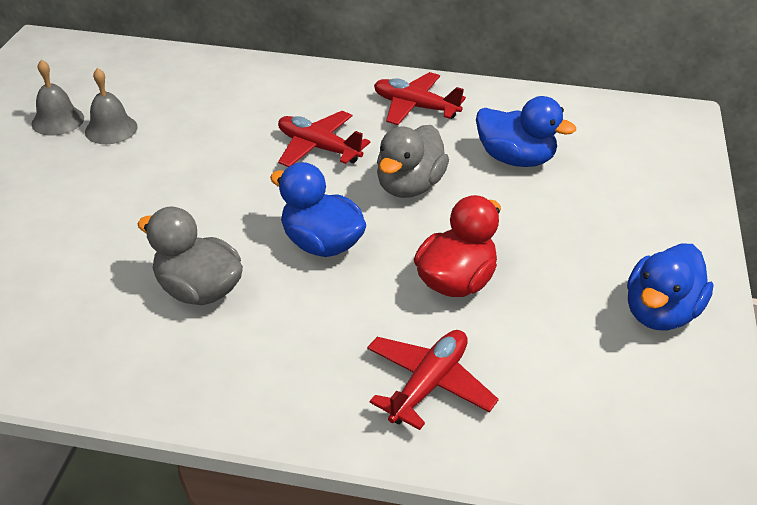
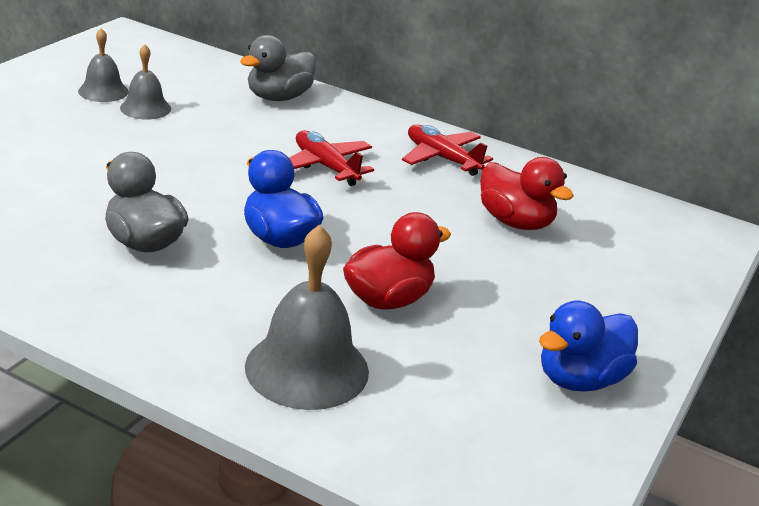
camera: 15 degrees right, 10 degrees down
red plane [367,330,499,430] -> grey bell [245,224,369,410]
grey duck [377,125,449,198] -> grey duck moved to [240,35,316,101]
blue duck [476,96,576,167] -> red duck [480,157,574,230]

